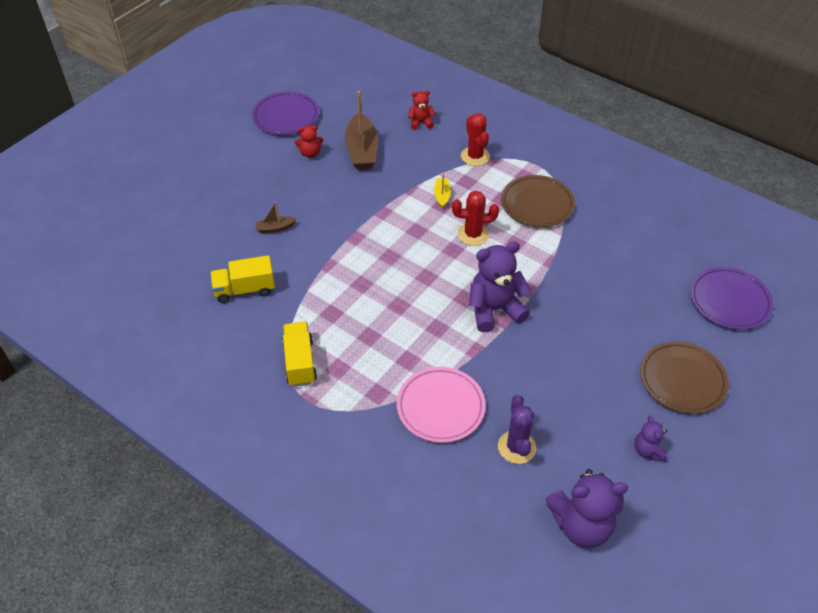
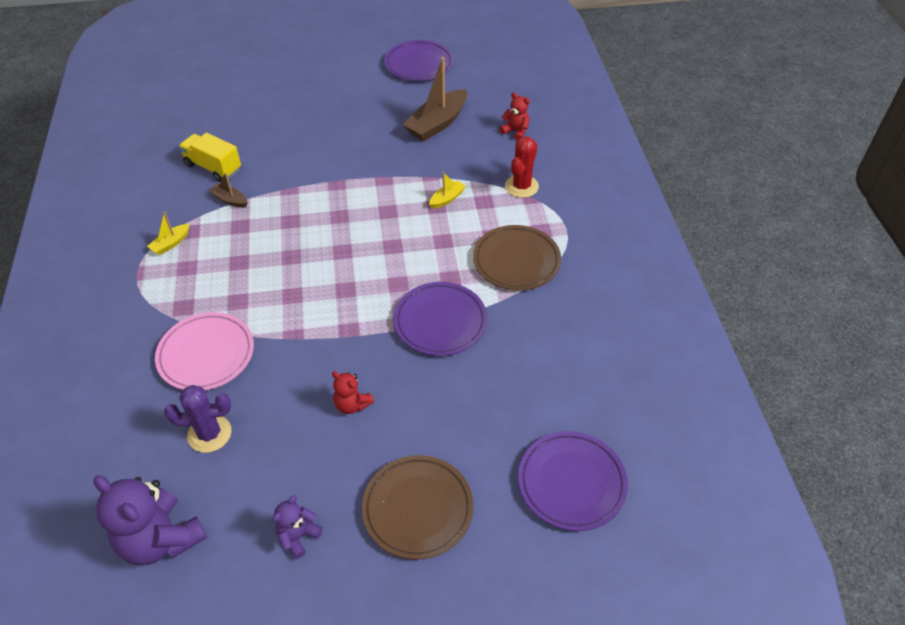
camera: 45 degrees right, 0 degrees up
brown boat [255,202,297,234] -> brown boat moved to [209,173,248,208]
yellow truck [282,322,317,387] -> yellow boat [147,212,190,255]
red teddy bear [295,125,323,158] -> red teddy bear moved to [332,371,374,414]
red cactus [452,191,499,246] -> none
purple teddy bear [469,241,531,332] -> none
purple cactus [498,395,536,464] -> purple cactus turned 45 degrees clockwise [164,385,232,453]
none -> purple plate [394,282,487,356]

